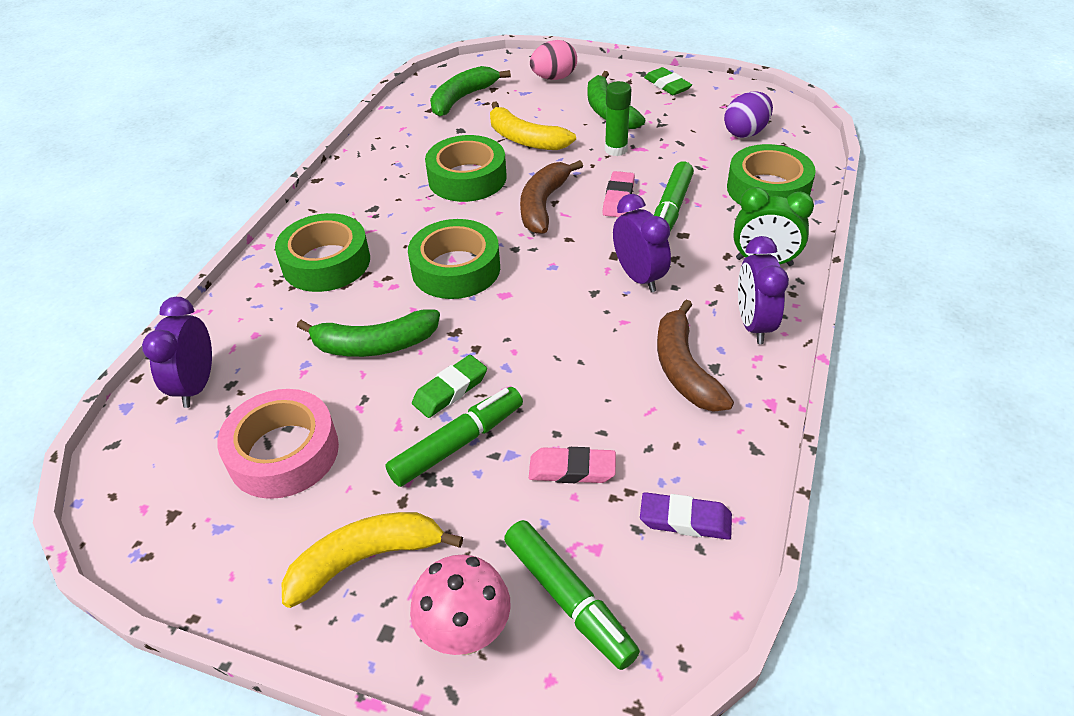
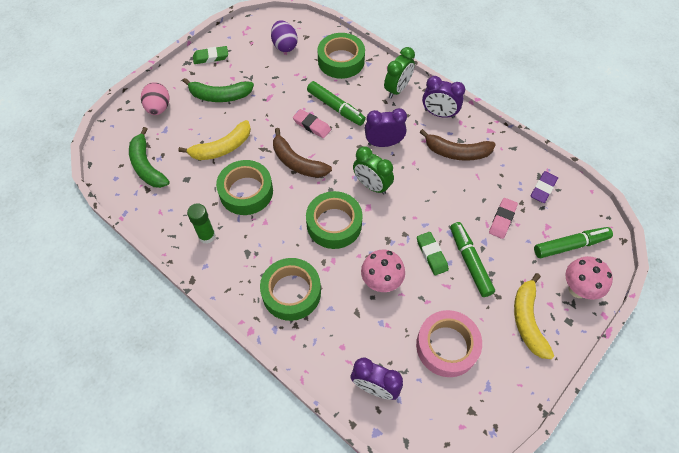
camera: 70 degrees left, 15 degrees up
green banana [297,310,440,357] -> pink mushroom [361,250,405,292]
green glue stick [605,81,631,156] -> green glue stick moved to [187,204,216,244]
none -> green clock [353,146,394,195]

